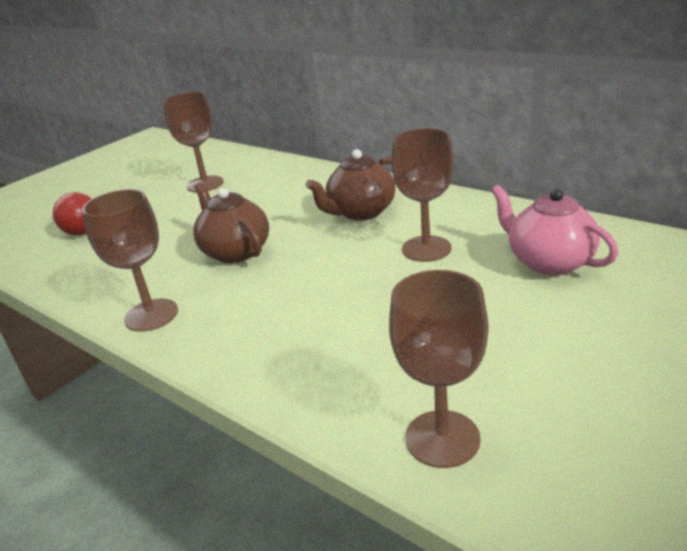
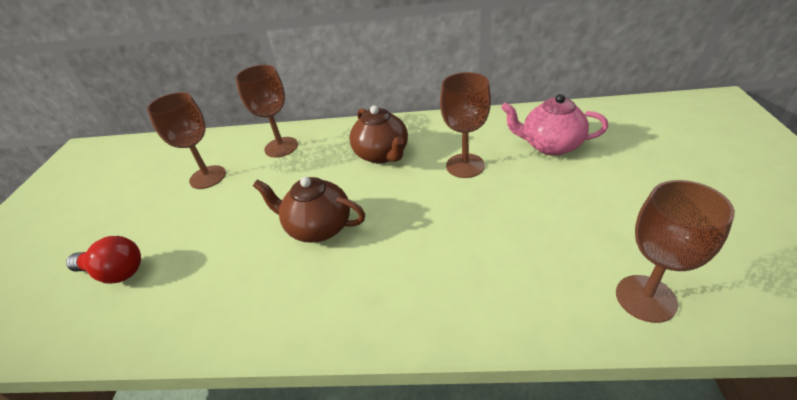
camera: 35 degrees left, 10 degrees up
brown goblet [82,189,178,332] -> brown goblet moved to [235,65,298,158]
brown teapot [306,149,396,221] -> brown teapot turned 45 degrees counterclockwise [349,105,408,164]

